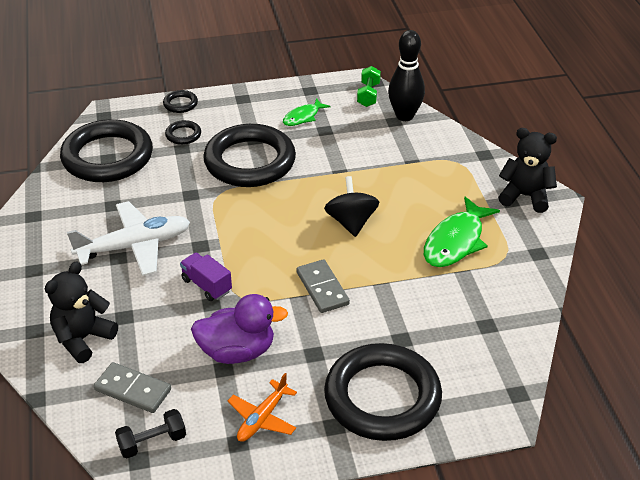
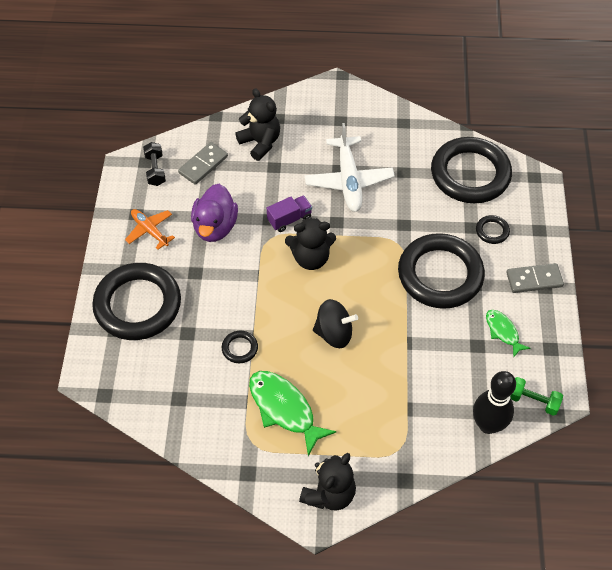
camera: 105 degrees right, 15 degrees up
black ring [163,90,198,113] -> black ring moved to [222,331,258,363]
grey domino [296,259,350,313] -> grey domino moved to [506,263,564,293]
none -> black teddy bear [285,217,336,270]

